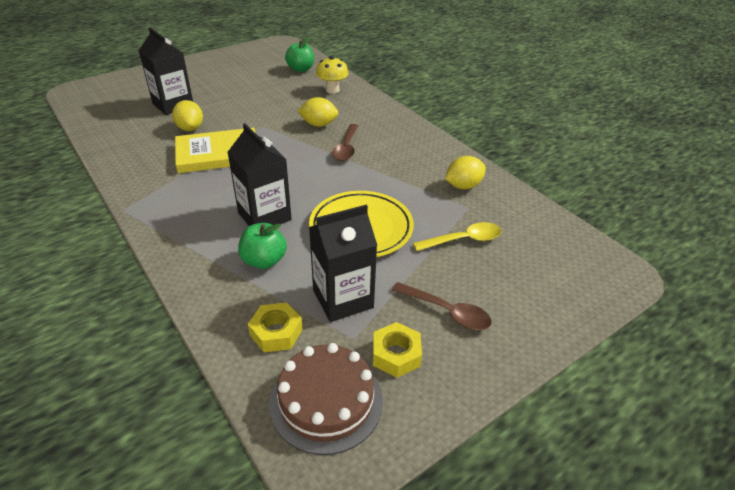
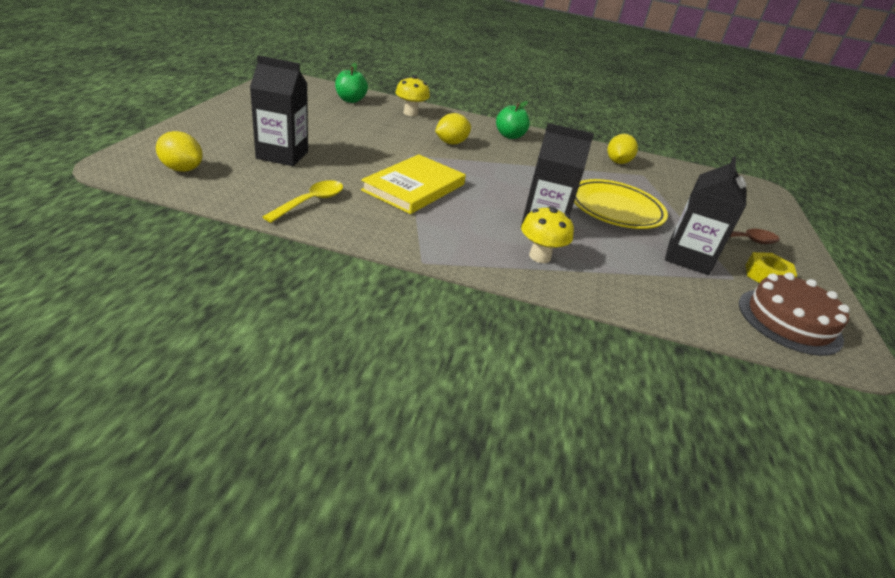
camera: 45 degrees left, 5 degrees down
yellow lemon [172,100,203,131] -> yellow lemon moved to [156,131,203,172]
green apple [238,223,287,269] -> green apple moved to [496,101,530,139]
yellow nut [248,302,303,352] -> none
brown spoon [332,124,358,161] -> none
yellow spoon [413,222,501,251] -> yellow spoon moved to [263,180,343,223]
none -> yellow mushroom [521,206,574,263]

